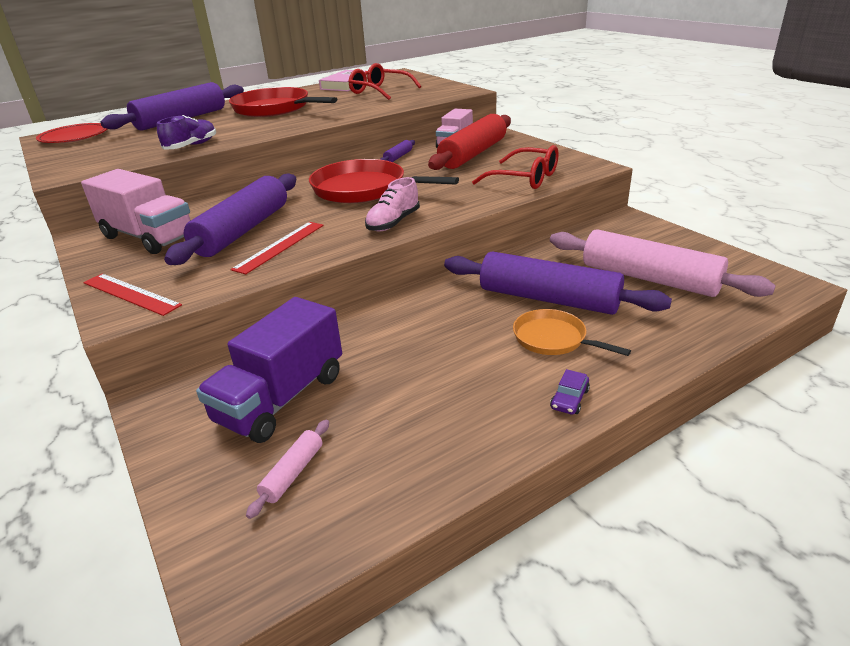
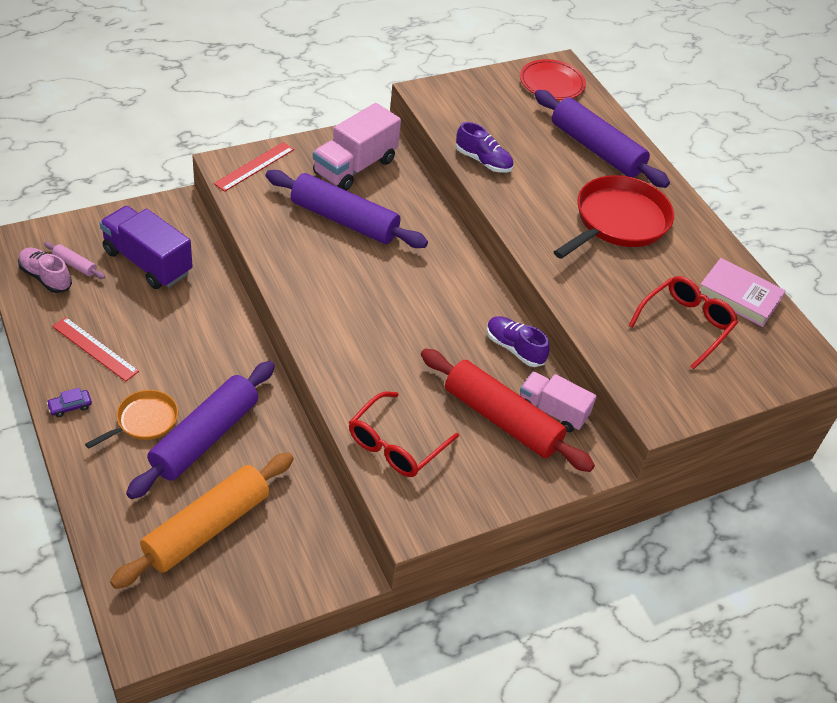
camera: 90 degrees right, 15 degrees up
red ruler [231,222,324,274] -> red ruler moved to [52,317,139,381]
red pan [309,159,459,203] -> none
pink shoe [365,177,420,232] -> pink shoe moved to [18,248,72,293]
purple rolling pin [380,140,415,162] -> purple shoe [487,316,549,367]
pink rolling pin [550,229,776,297] -> orange rolling pin [110,452,293,589]
purple car [550,369,590,415] -> purple car turned 60 degrees counterclockwise [47,388,92,417]

